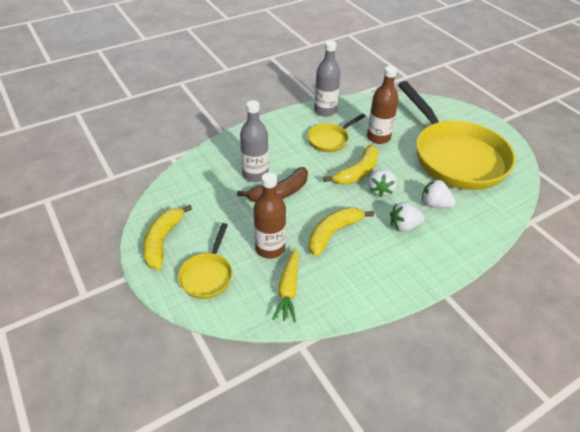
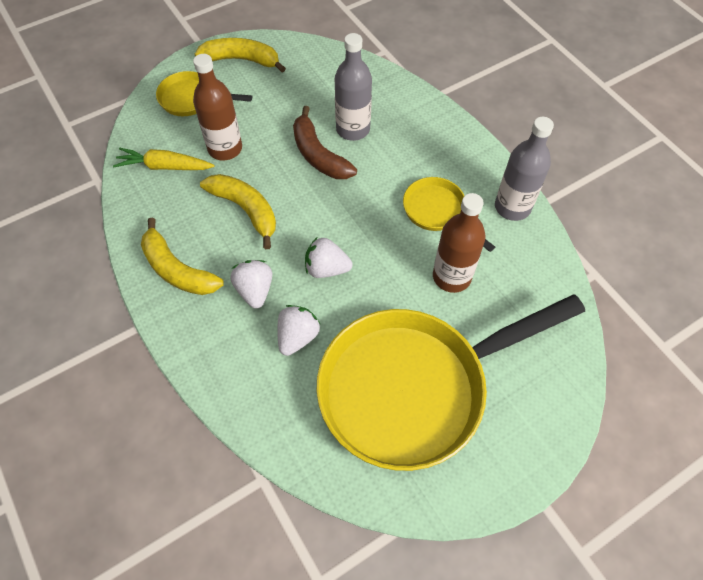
camera: 90 degrees right, 15 degrees up
yellow banana [324,144,379,185] -> yellow banana moved to [141,218,224,295]

